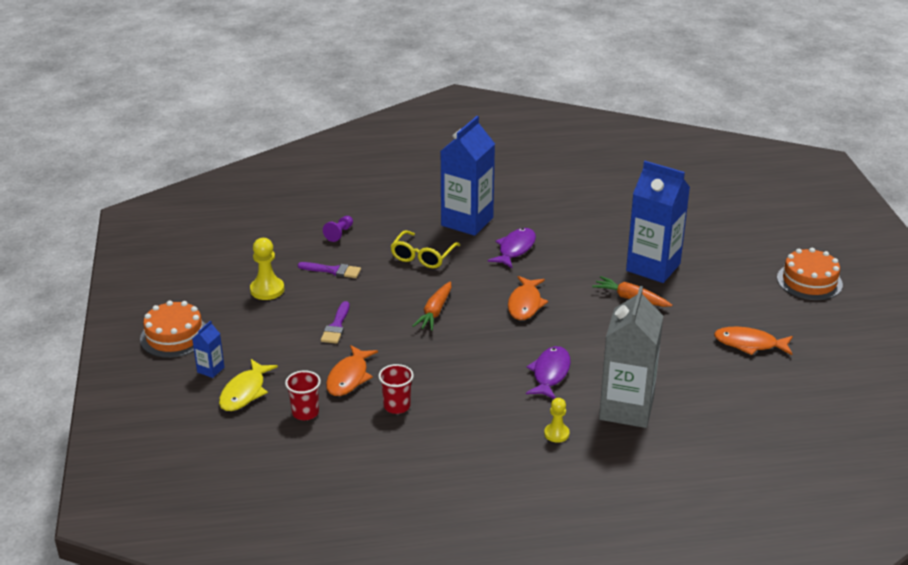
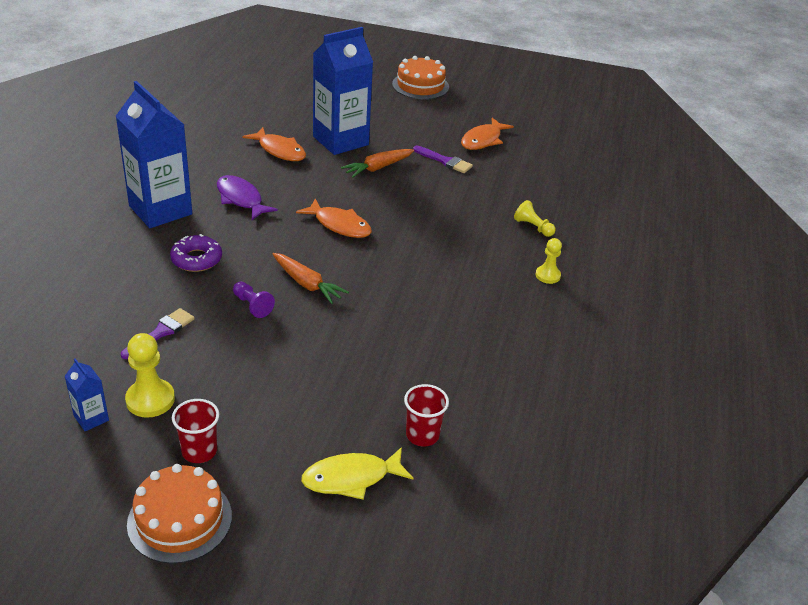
camera: 70 degrees left, 5 degrees up
blue carton [192,320,224,378] -> blue carton moved to [65,358,109,431]
yellow fish [219,359,278,411] -> yellow fish turned 120 degrees clockwise [301,447,413,500]
purple brush [321,301,349,344] -> purple brush moved to [413,146,473,173]
purple pawn [323,216,353,242] -> purple pawn moved to [233,282,275,318]
orange fish [326,345,378,396] -> orange fish moved to [243,127,306,161]
red cup [378,364,414,414] -> red cup moved to [172,399,219,463]
yellow glasses [390,230,460,268] -> purple donut [170,234,222,272]
purple fish [526,346,571,399] -> none
grey carton [599,286,663,428] -> yellow pawn [514,200,556,237]

